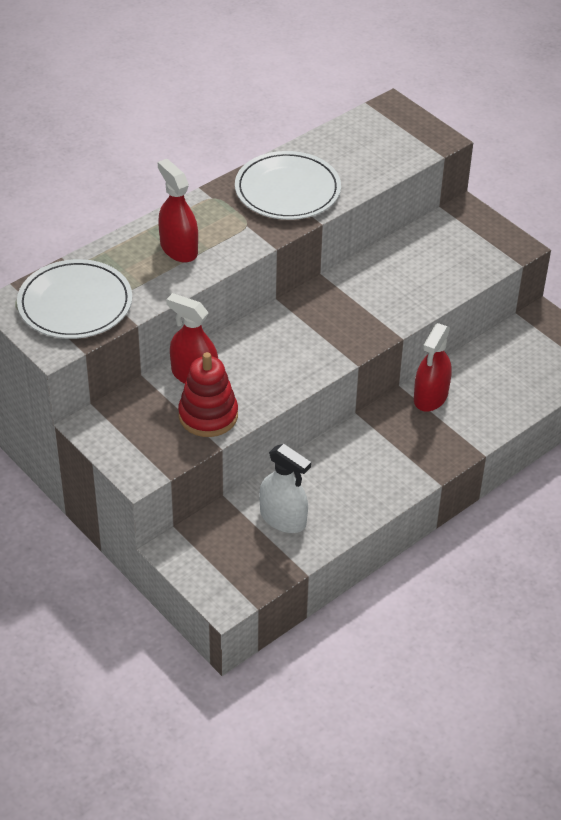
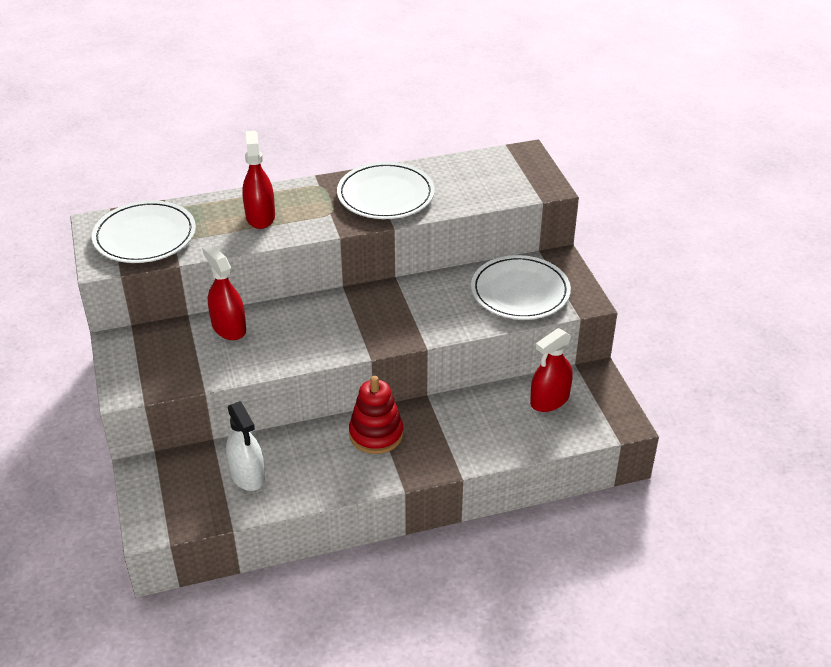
camera: 25 degrees right, 5 degrees down
red stacking toy [178,352,238,437] -> red stacking toy moved to [349,376,404,454]
red spray bottle [414,323,452,412] -> red spray bottle moved to [530,328,573,412]
none -> white plate [471,255,571,320]

